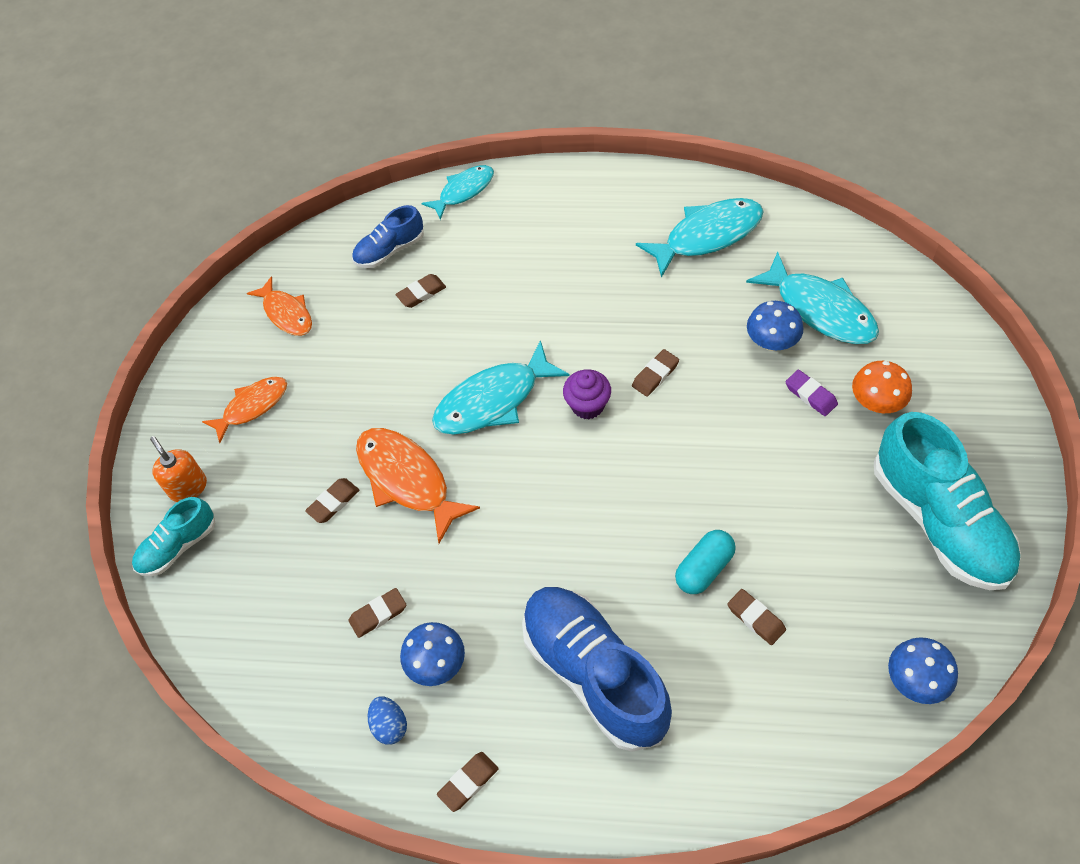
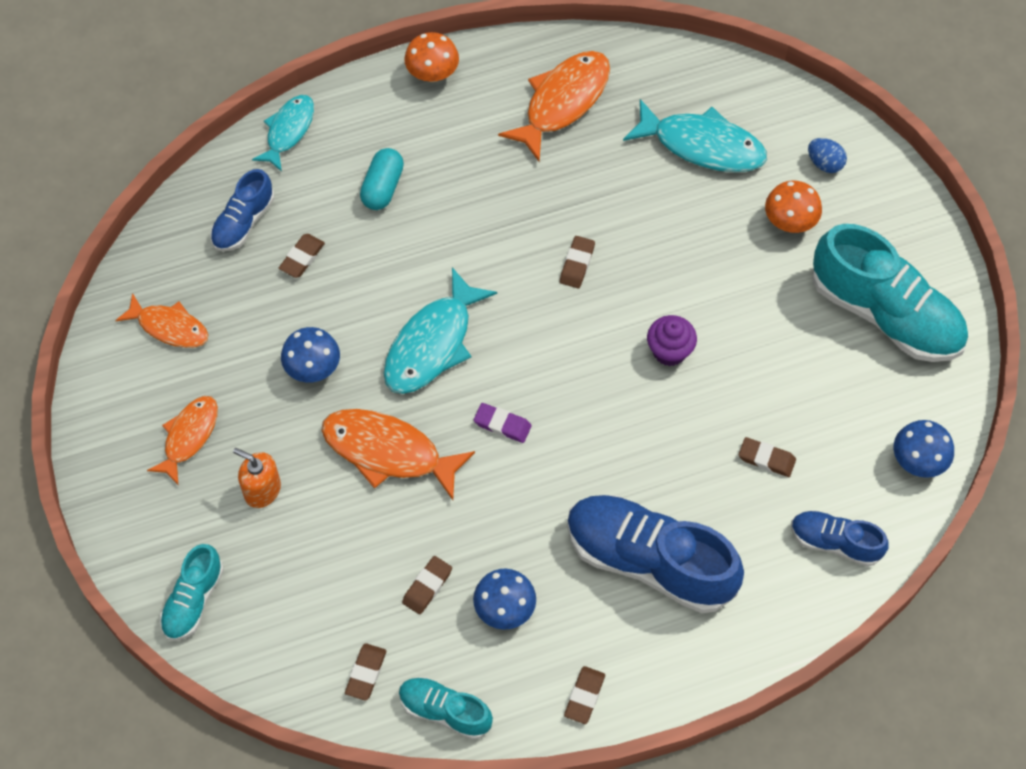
camera: 30 degrees left, 5 degrees up
orange soap dispenser [150,436,207,502] -> orange soap dispenser moved to [233,448,281,508]
brown eraser [305,478,359,523] -> brown eraser moved to [345,643,386,701]
blue egg [368,696,407,745] -> blue egg moved to [808,138,847,173]
purple cupcake [563,369,611,419] -> purple cupcake moved to [647,315,697,366]
turquoise fish [636,198,764,278] -> orange fish [498,51,610,161]
turquoise capsule [675,530,736,594] -> turquoise capsule moved to [360,148,404,210]
blue mushroom [747,301,803,351] -> blue mushroom moved to [281,327,340,383]
purple eraser [785,370,838,416] -> purple eraser moved to [474,403,532,443]
none -> turquoise shoe [399,677,493,740]
none -> orange mushroom [404,32,459,82]
none -> blue shoe [791,510,889,567]

